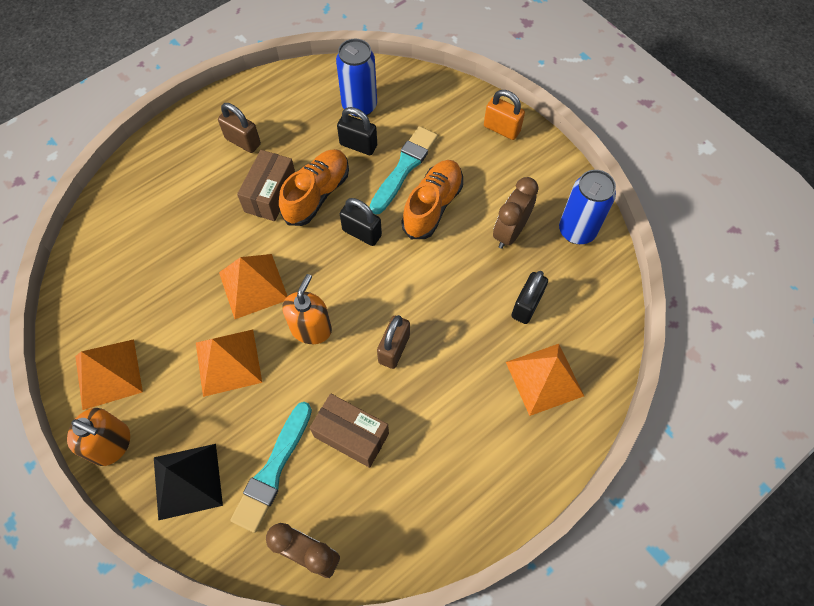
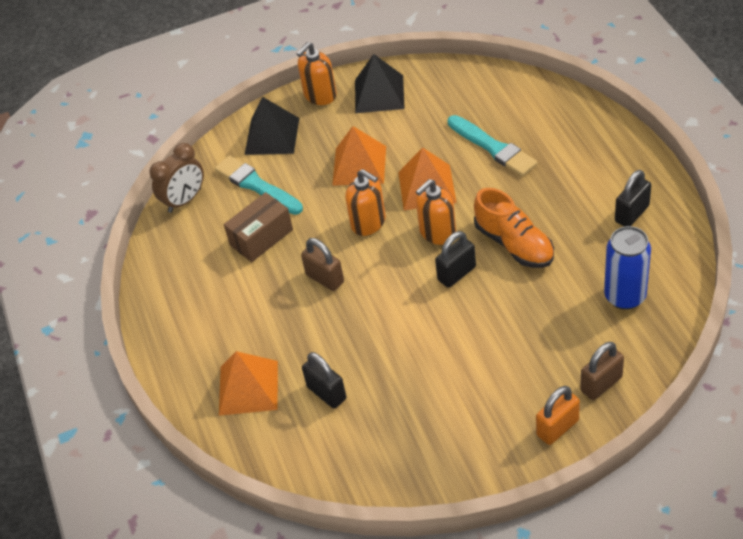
camera: 115 degrees right, 15 degrees down
orange pyramid [75,339,143,410] -> black pyramid [355,54,405,113]
brown padlock [218,103,261,153] -> brown padlock moved to [580,342,624,400]
brown box [237,150,295,221] -> none
black padlock [337,107,377,155] -> black padlock moved to [615,170,651,227]
turquoise brush [370,126,438,215] -> turquoise brush moved to [448,115,538,176]
orange shoe [401,160,463,239] -> none
brown clock [493,177,539,249] -> none
blue can [559,170,616,244] -> none
none -> orange soap dispenser [416,179,456,245]

